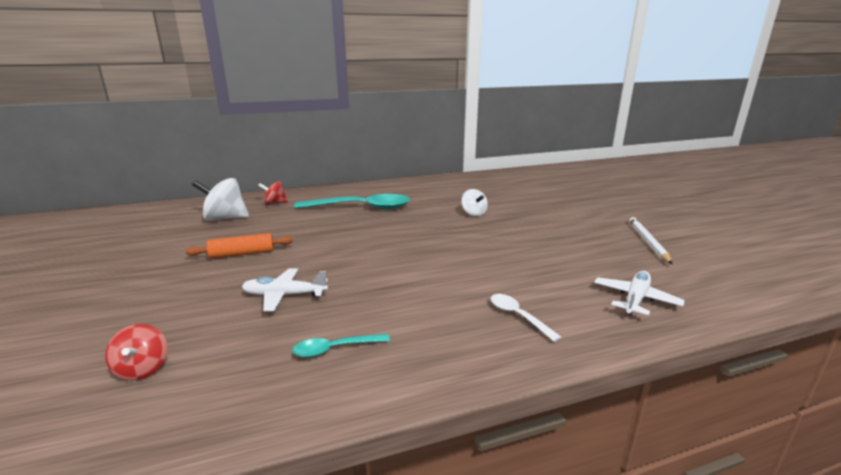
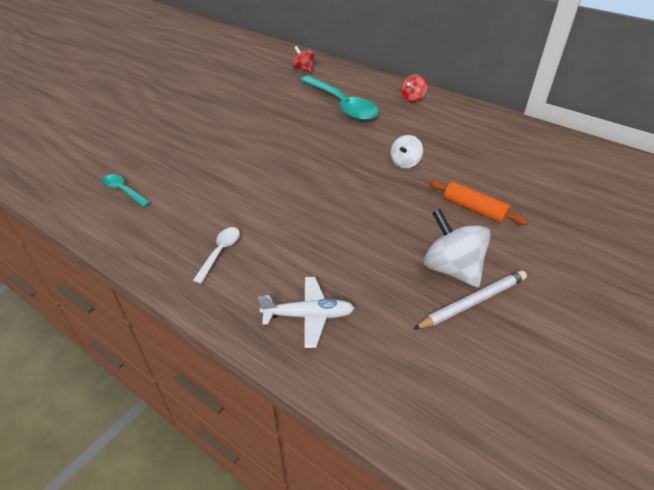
camera: 55 degrees right, 20 degrees up
red spinning top [105,324,167,381] -> red spinning top moved to [401,74,427,103]
orange rolling pin [186,233,293,259] -> orange rolling pin moved to [429,180,528,225]
white spinning top [192,178,249,221] -> white spinning top moved to [423,209,491,288]
white plane [242,268,328,311] -> none

